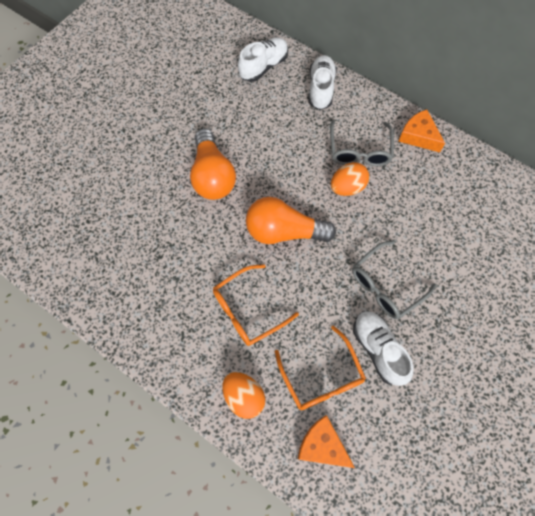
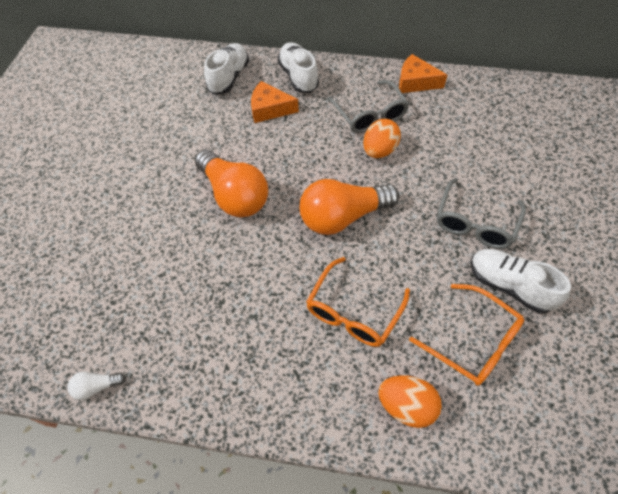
camera: 25 degrees left, 10 degrees down
orange cheese [298,415,355,468] -> orange cheese moved to [251,81,299,123]
none -> white light bulb [67,371,126,400]

